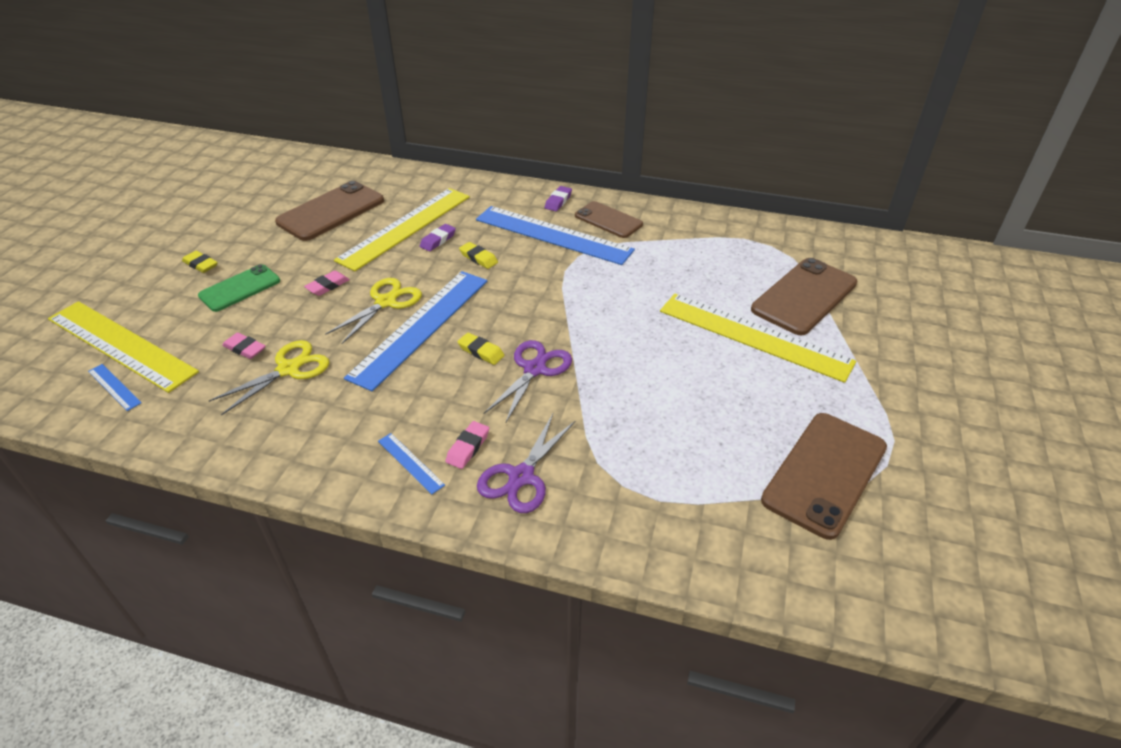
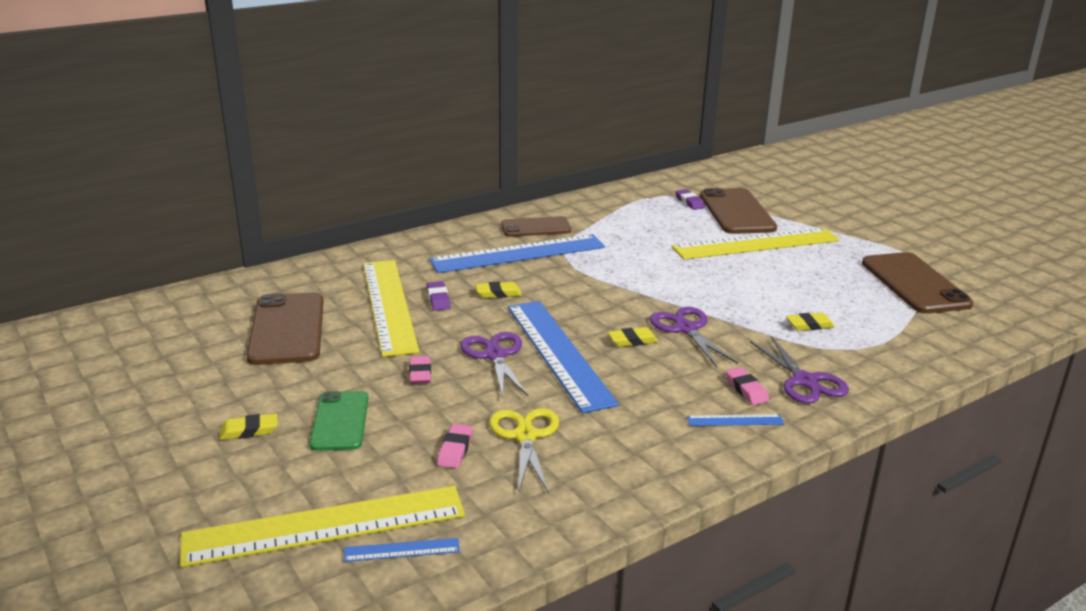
camera: 50 degrees left, 15 degrees down
pink eraser [222,333,266,359] -> pink eraser turned 60 degrees counterclockwise [437,424,473,468]
yellow scissors [325,278,422,344] -> purple scissors [460,332,528,398]
purple eraser [545,186,572,211] -> purple eraser moved to [675,189,705,210]
none -> yellow eraser [786,313,835,331]

